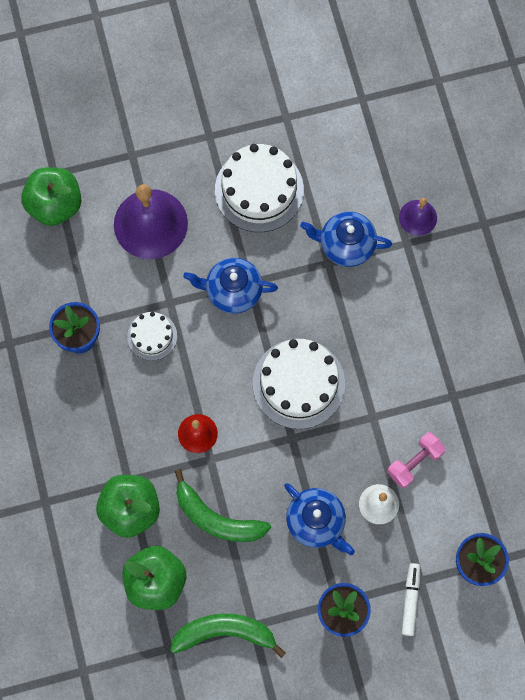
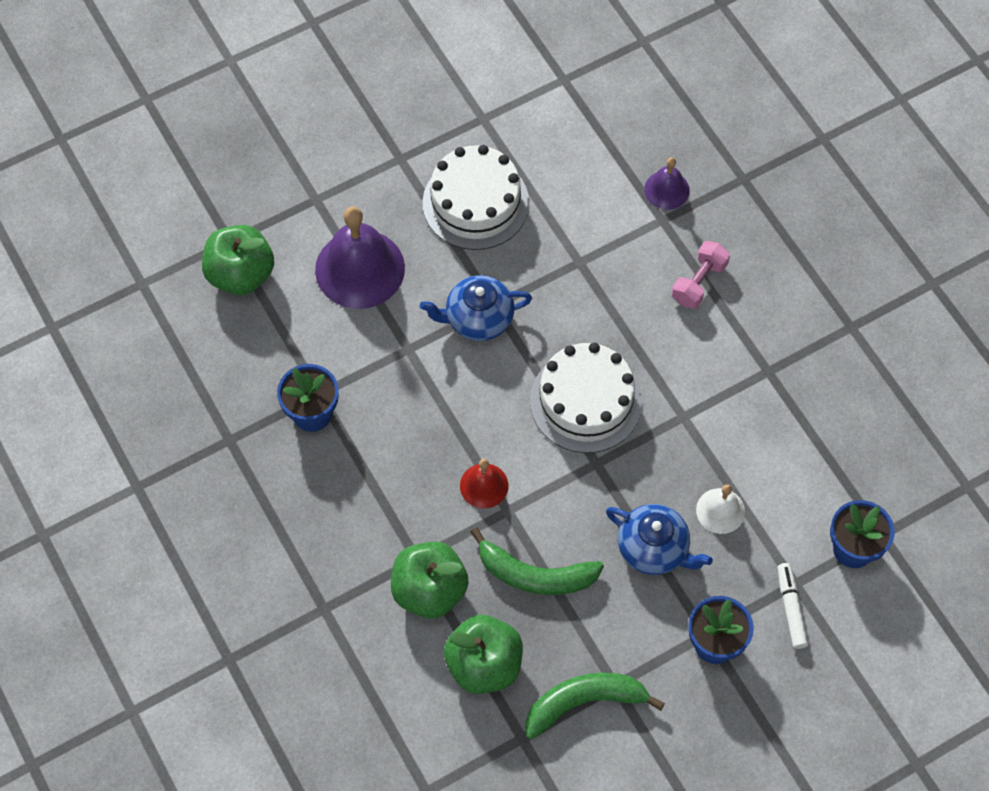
camera: 15 degrees left, 10 degrees down
white cake [127,312,177,361] -> none
blue teapot [300,211,392,267] -> none
pink dumbbell [387,432,446,488] -> pink dumbbell moved to [672,241,730,309]

